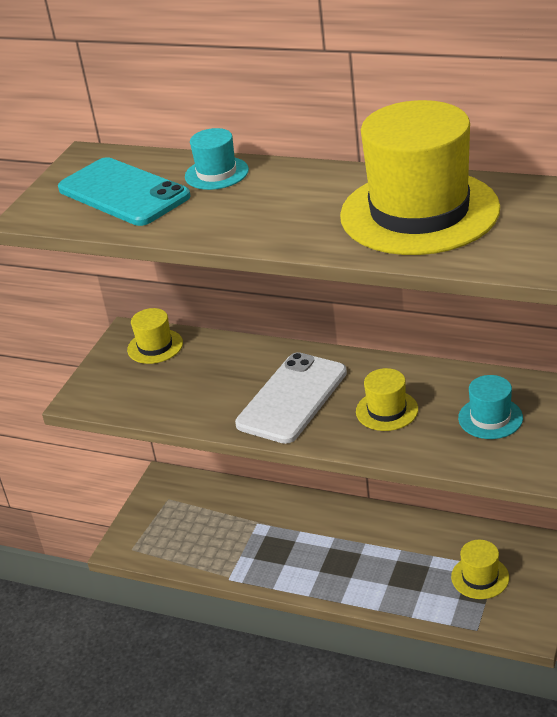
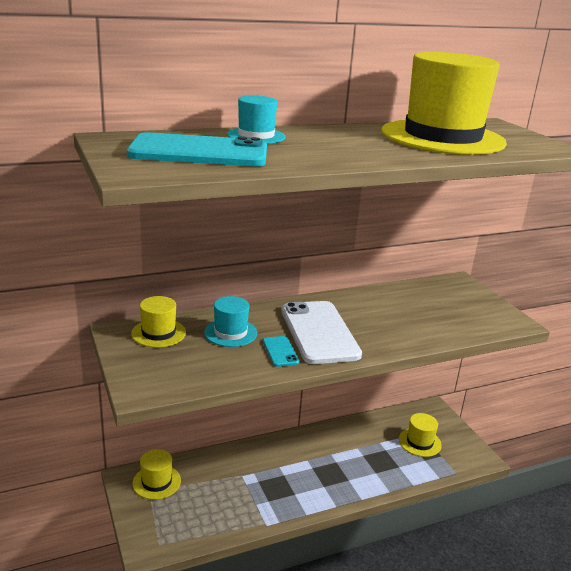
camera: 50 degrees left, 10 degrees down
yellow hat [356,368,418,431] -> yellow hat moved to [132,449,181,500]
turquoise hat [458,375,523,439] -> turquoise hat moved to [204,296,257,347]
none -> turquoise phone [263,336,299,367]

